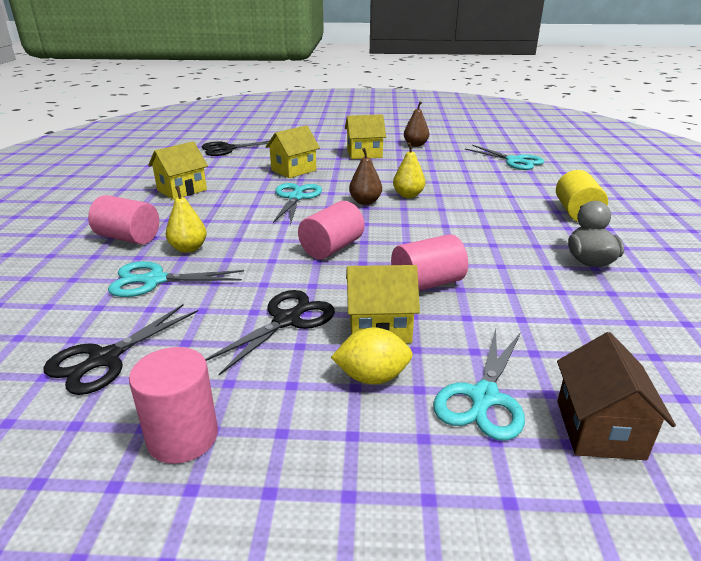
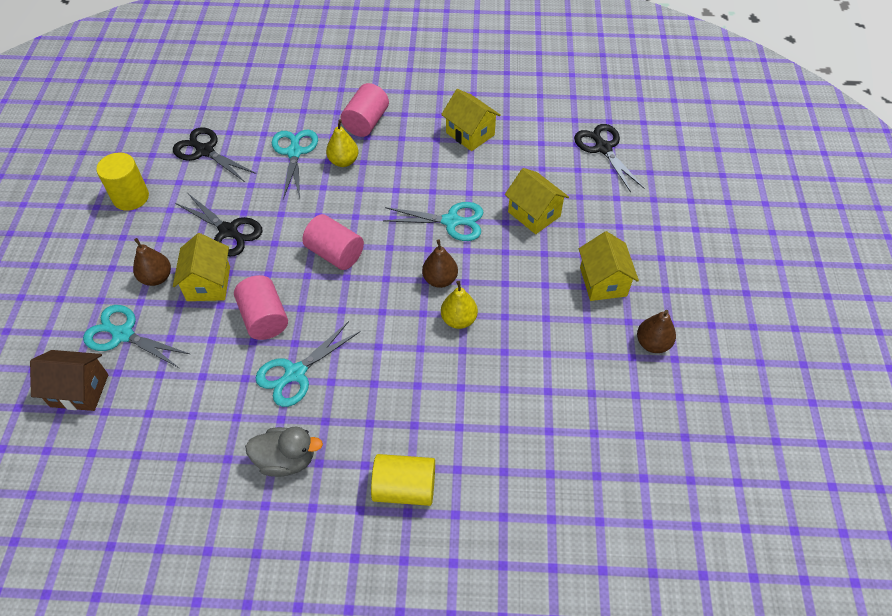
camera: 90 degrees right, 25 degrees up
pink cylinder [129,347,218,464] -> yellow cylinder [96,153,149,211]
yellow lemon [331,327,413,384] -> brown pear [133,238,171,286]
turquoise scissors [465,145,544,170] -> turquoise scissors moved to [255,321,361,407]

